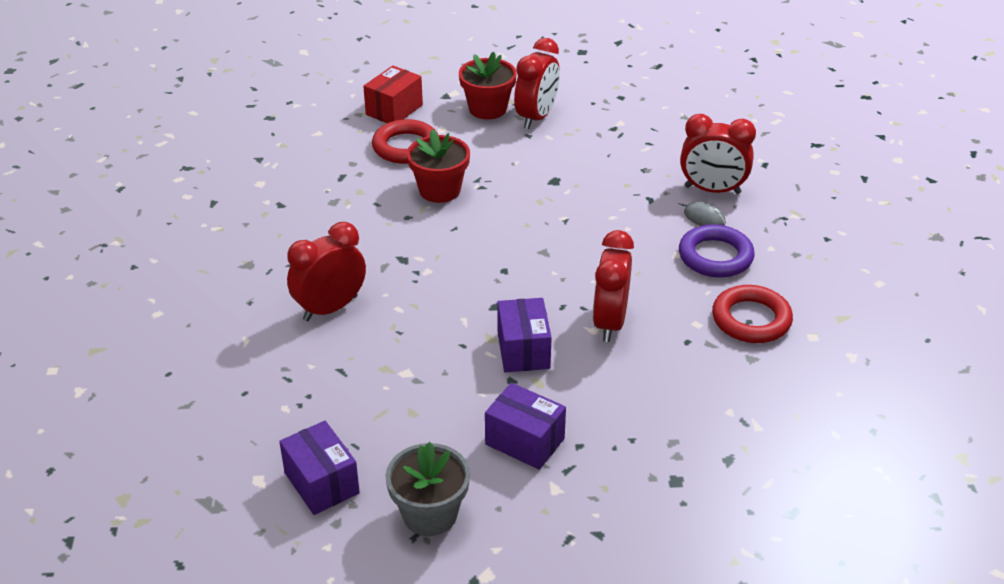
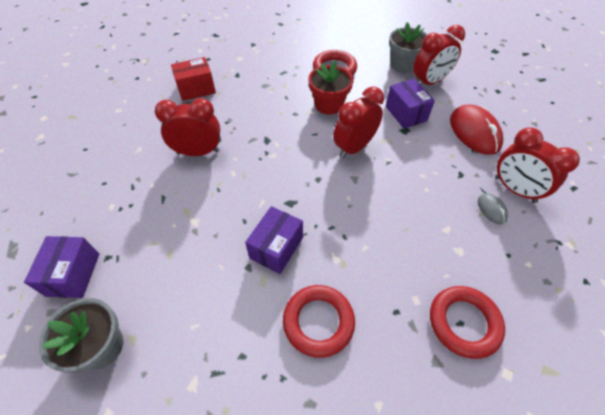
camera: 35 degrees right, 15 degrees up
red box [363,66,423,123] -> red box moved to [171,57,216,101]
red flower pot [459,52,517,119] -> grey flower pot [389,22,428,73]
purple box [485,383,566,470] -> purple box moved to [386,79,435,129]
red clock [593,230,634,342] -> red clock moved to [333,87,384,158]
purple ring [679,224,755,278] -> none
none -> red ring [283,285,355,358]
none -> red mouse [450,105,503,155]

